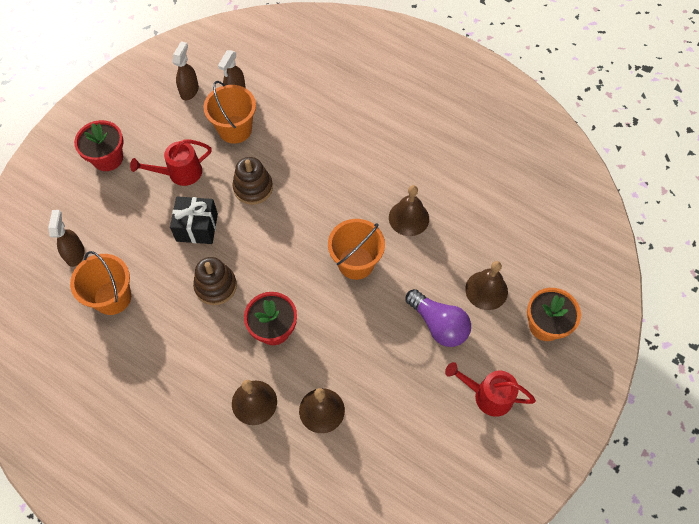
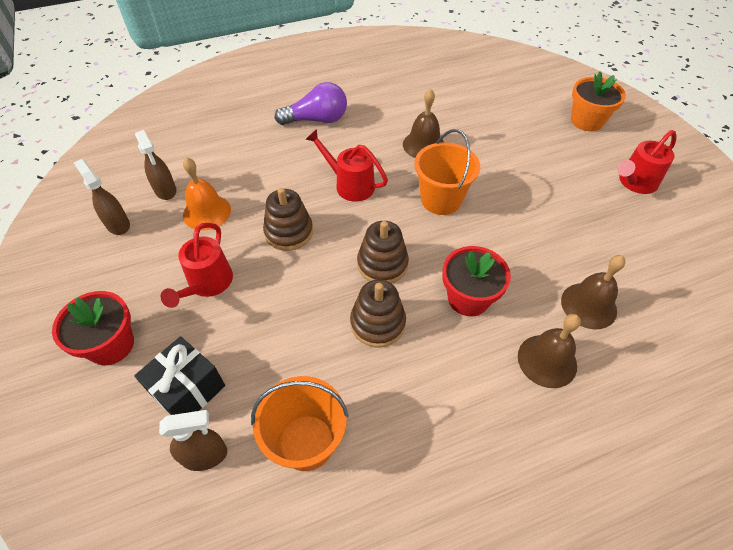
camera: 55 degrees left, 10 degrees down
brown spray bottle [48,210,85,267] -> brown spray bottle turned 135 degrees clockwise [159,410,228,471]
black gift [170,196,218,244] -> black gift moved to [134,336,225,415]
orange bucket [204,81,256,144] -> orange bell [183,157,231,231]
purple light bulb [405,289,471,347] -> purple light bulb moved to [275,82,347,125]
brown bell [465,261,508,310] -> none
none -> red watering can [305,129,388,202]
none -> brown stacking toy [357,221,409,284]

